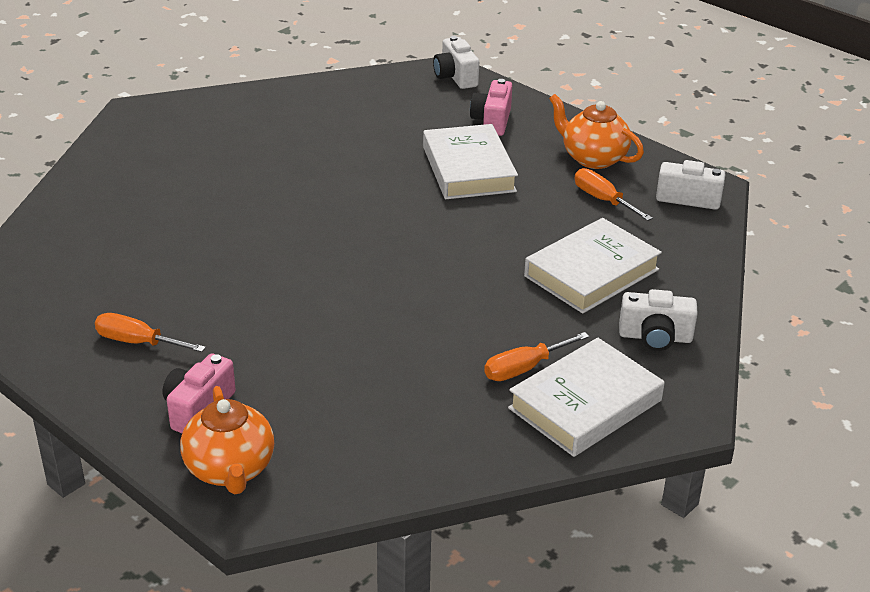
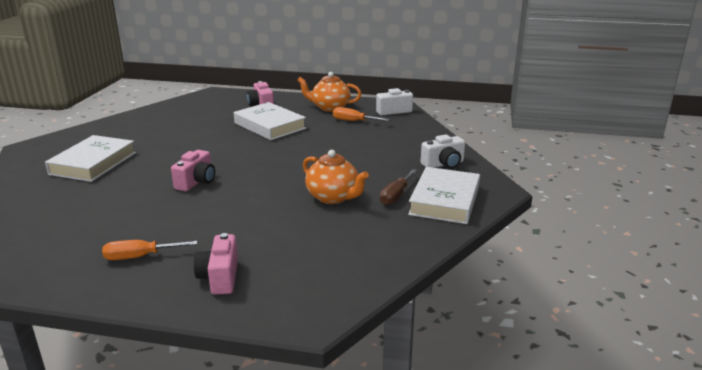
camera: 30 degrees left, 10 degrees down
orange teapot [180,386,274,494] -> orange teapot moved to [303,150,369,204]
white camera [433,36,479,89] -> none
orange screwdriver [484,332,589,381] -> brown screwdriver [380,169,417,205]
white book [524,218,662,314] -> white book moved to [45,135,136,182]
none -> pink camera [171,150,215,191]

